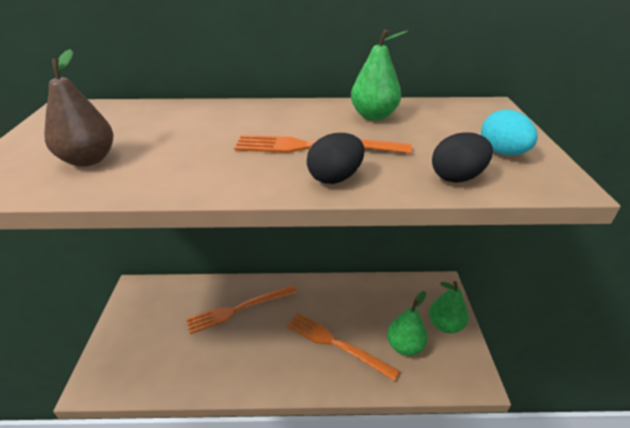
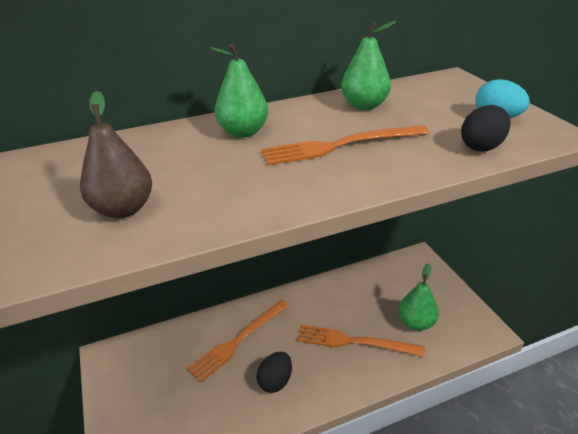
camera: 20 degrees left, 0 degrees up
black egg [307,133,364,184] -> black egg moved to [257,352,292,393]
green pear [429,281,469,333] -> green pear moved to [210,44,268,138]

